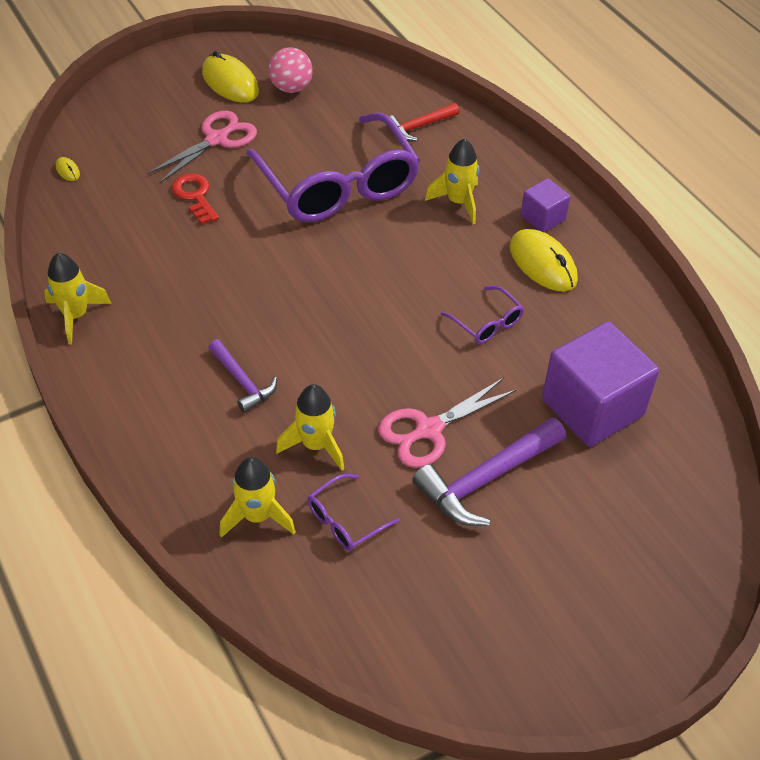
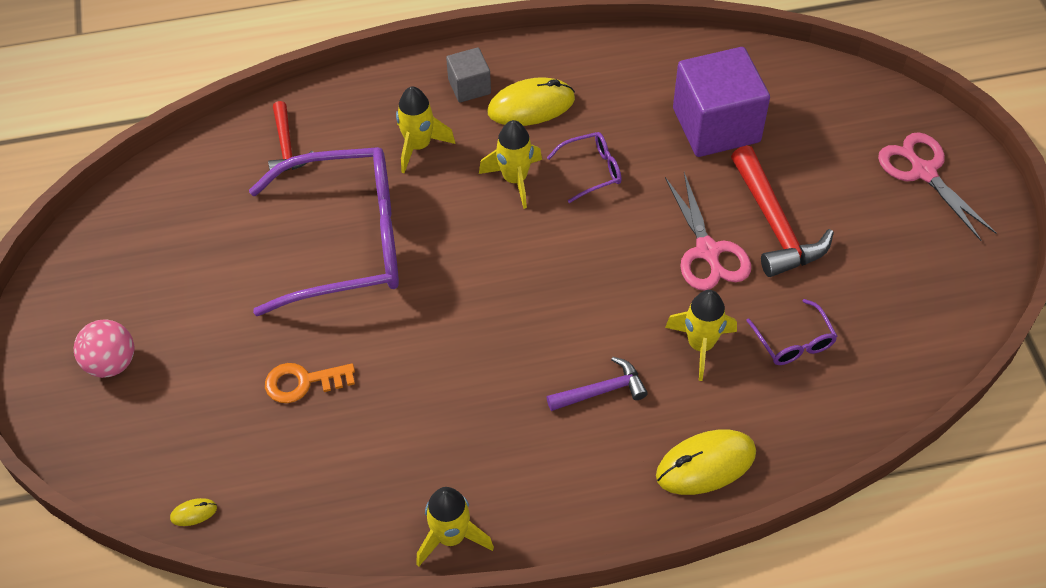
camera: 70 degrees left, 5 degrees up
pink scissors [147,111,257,184] -> pink scissors moved to [878,132,996,241]
red key [172,173,219,224] -> orange key [265,363,355,403]
yellow mouse [202,51,259,103] -> yellow mouse moved to [656,429,756,495]
yellow rocket [220,457,296,538] -> yellow rocket moved to [479,120,542,209]
pink ball [269,47,313,93] -> pink ball moved to [74,320,134,378]
purple hammer [412,417,566,526] -> red hammer [731,145,834,277]
purple cube [521,178,570,232] -> grey cube [446,47,491,103]

